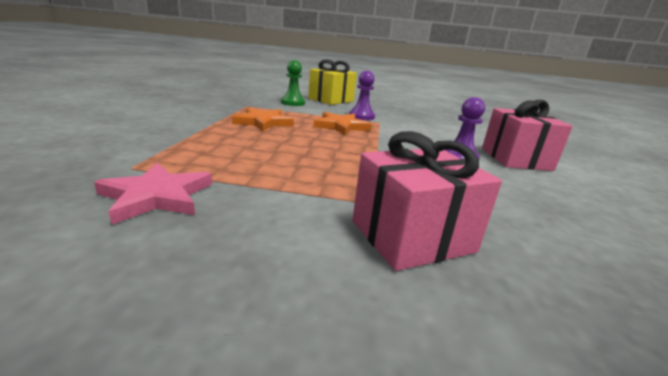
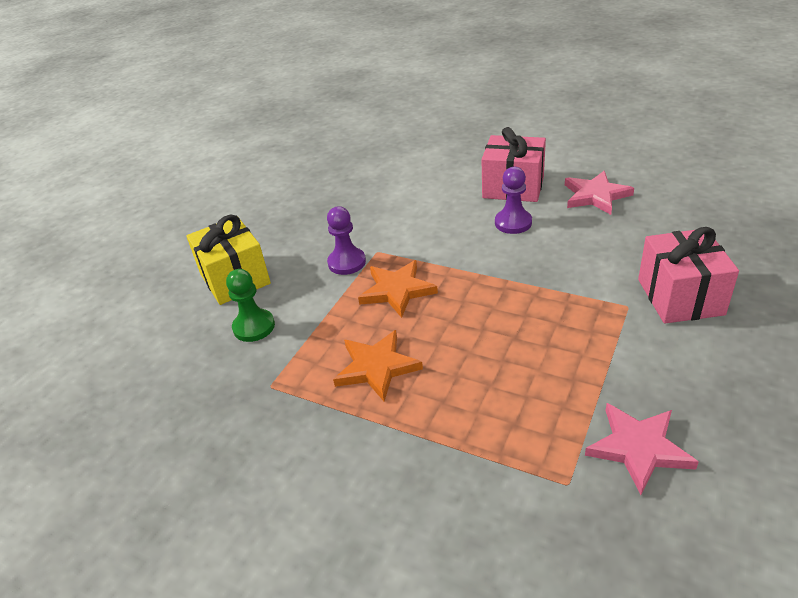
camera: 65 degrees left, 15 degrees up
none -> pink star [565,171,634,215]

